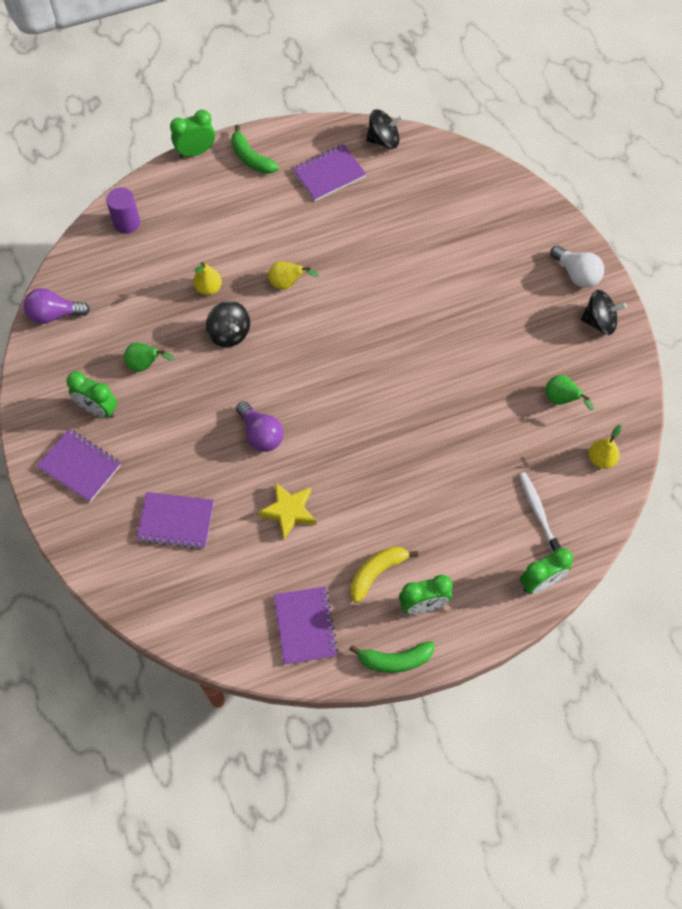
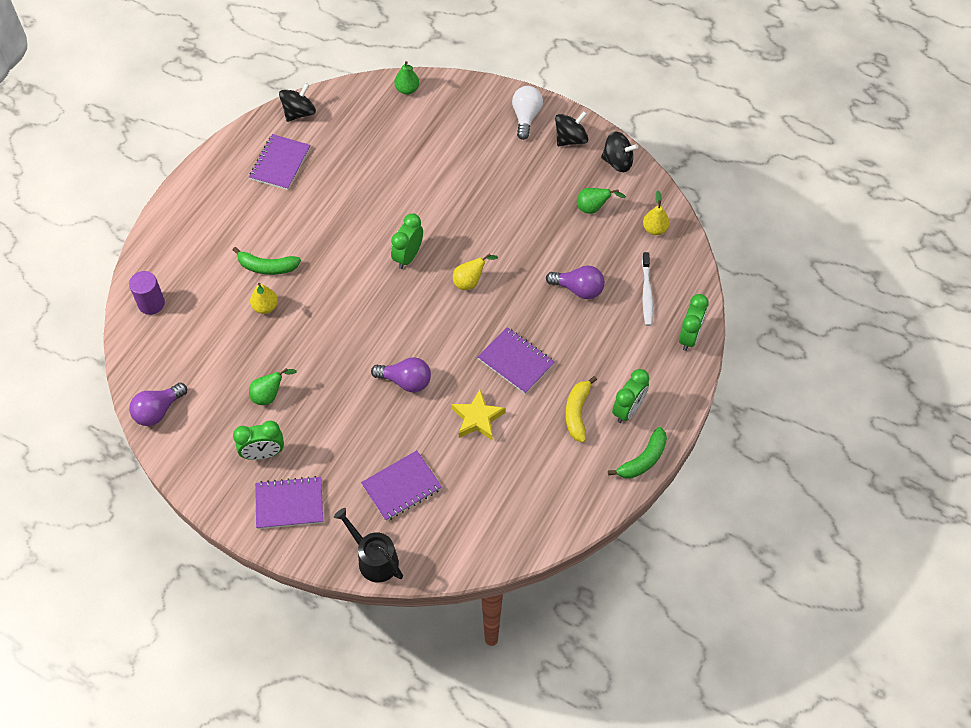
camera: 40 degrees left, 5 degrees down
green clock [170,110,215,158] -> green clock moved to [391,213,423,269]
black spinning top [206,301,250,347] -> black spinning top moved to [601,131,638,172]
green banana [231,125,279,174] -> green banana moved to [233,247,301,275]
yellow pear [268,261,319,290] -> yellow pear moved to [453,253,498,290]
purple notebook [274,586,338,665] -> purple notebook moved to [478,327,554,394]
white toothbrush [519,472,561,553] -> white toothbrush turned 120 degrees counterclockwise [642,252,653,326]
white light bulb [550,245,604,288] -> white light bulb turned 90 degrees counterclockwise [512,86,543,140]
none -> black watering can [334,508,403,582]
none -> green pear [394,61,419,95]
none -> purple light bulb [546,266,605,299]

